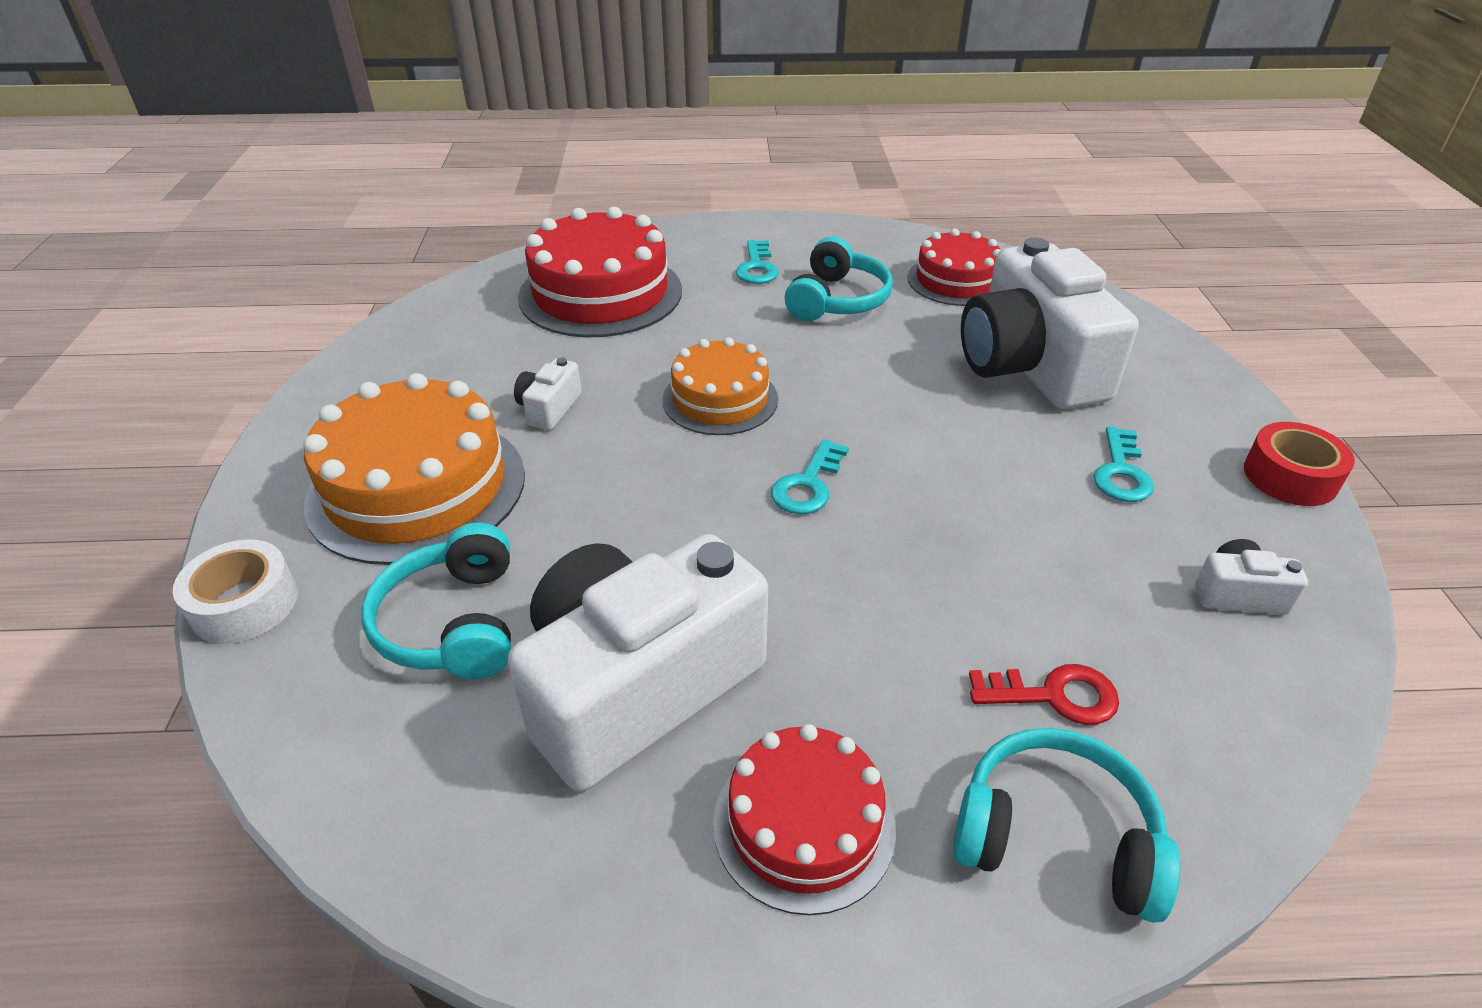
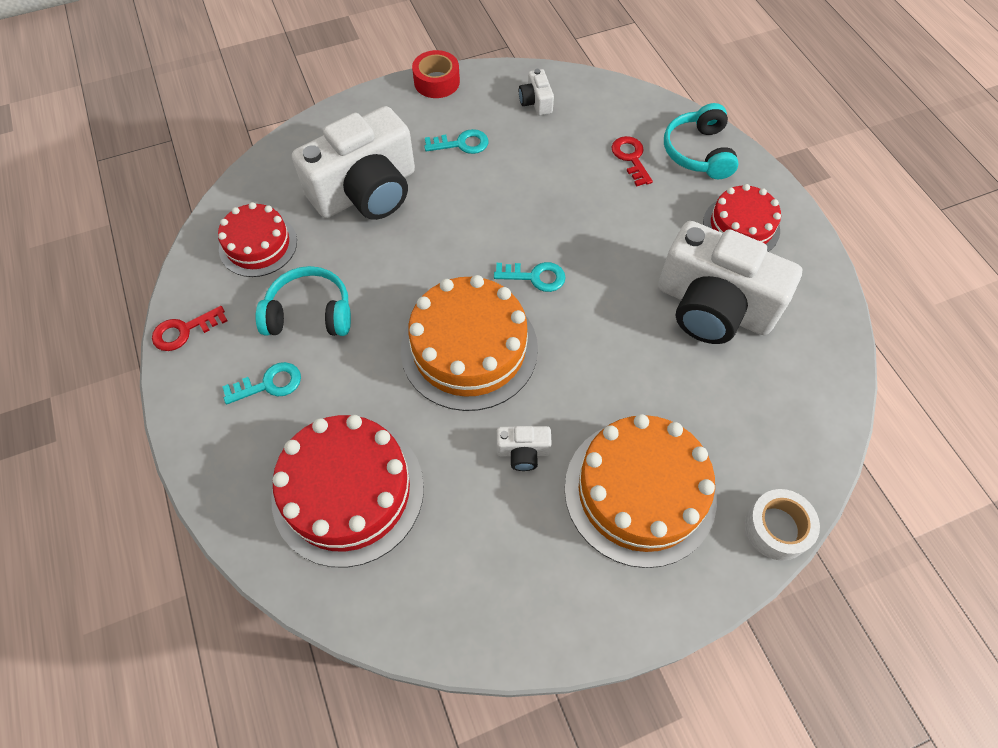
camera: 110 degrees left, 20 degrees up
turquoise headphones [361,523,511,679] -> none
orange cake [663,337,778,435] -> orange cake [401,275,538,411], size x1.64
none -> red key [152,306,228,351]

